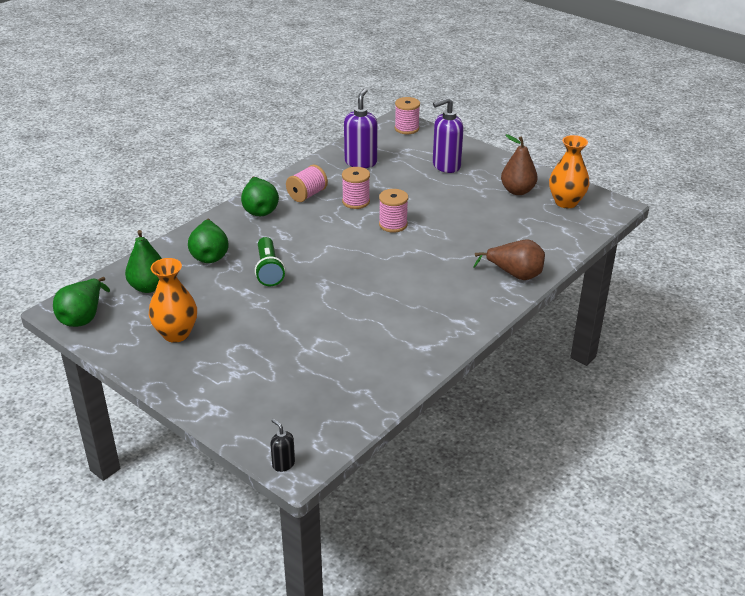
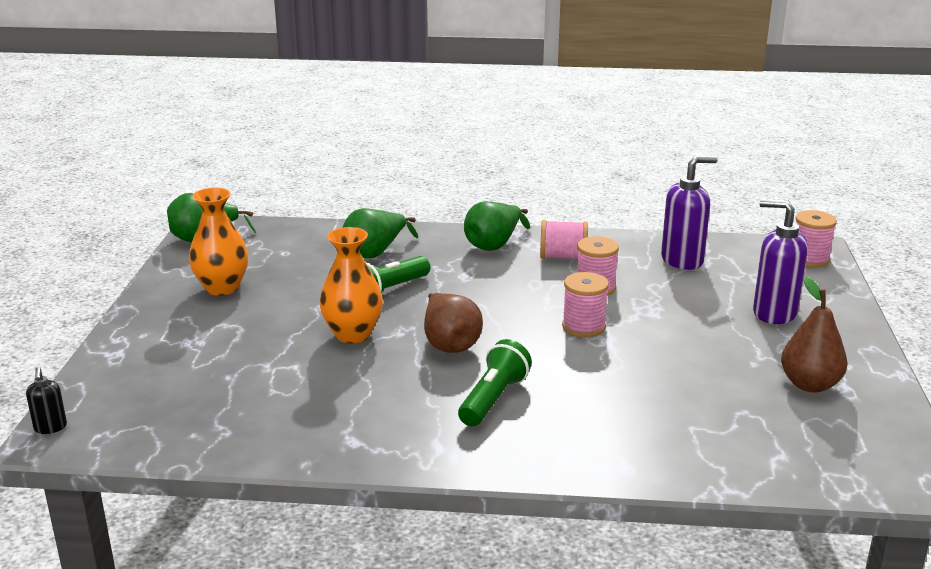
camera: 55 degrees right, 10 degrees down
green pear [125,230,162,293] -> none
black soap dispenser [270,419,295,472] -> black soap dispenser turned 150 degrees clockwise [26,367,67,434]
brown pear [473,239,545,280] -> brown pear moved to [424,293,483,353]
orange vase [549,135,589,208] -> orange vase moved to [319,227,383,343]
none -> green flashlight [458,339,532,426]

